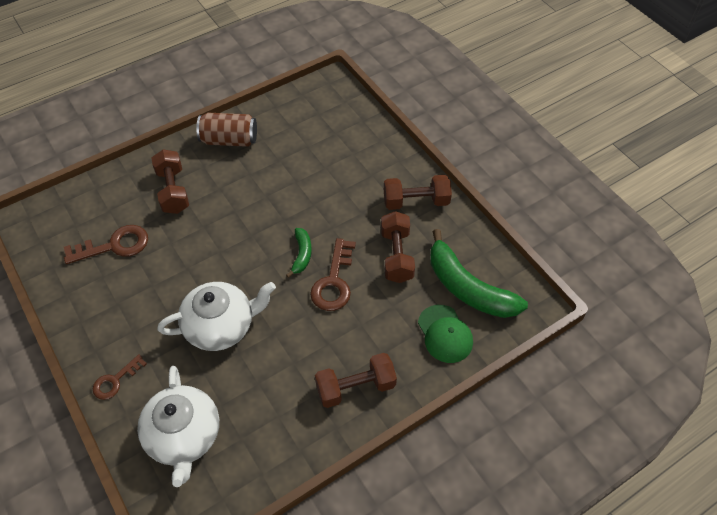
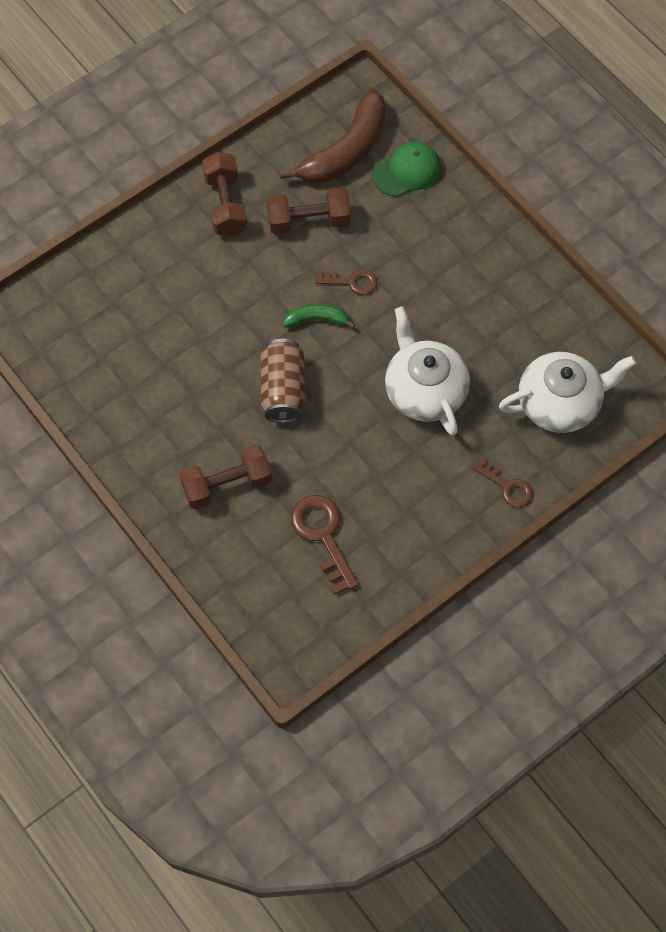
camera: 95 degrees left, 10 degrees up
brown can [196,113,257,147] -> brown can moved to [260,339,305,423]
brown key [310,238,356,311] -> brown key [315,270,378,295], size x0.62
brown dumbbell [315,353,397,408] -> none
green banana [430,229,528,318] -> brown banana [279,88,386,183]

